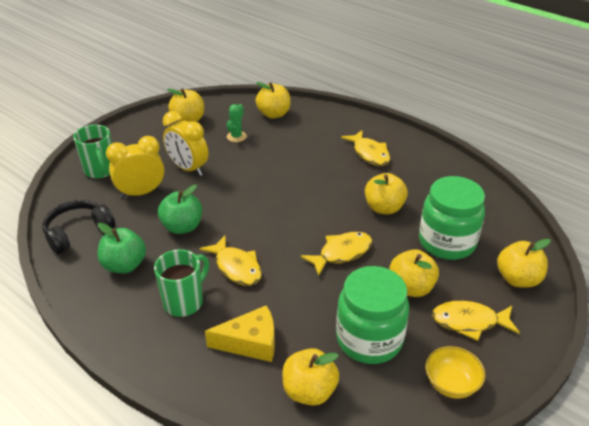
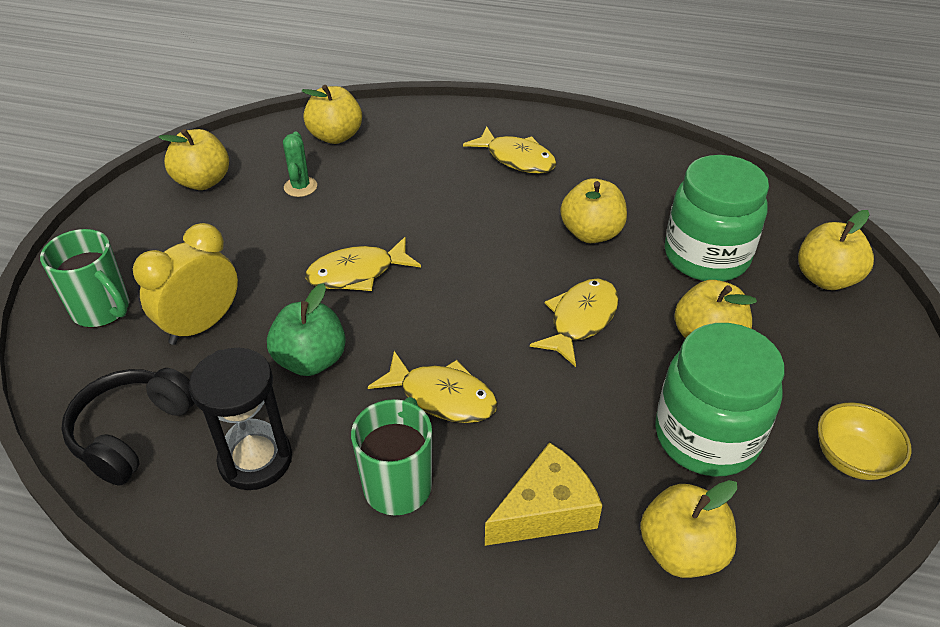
camera: 25 degrees left, 5 degrees up
green apple [98,223,146,274] -> black hourglass [189,348,292,490]
yellow clock [163,111,208,176] -> none
yellow fish [432,301,520,341] -> yellow fish moved to [305,237,421,291]

